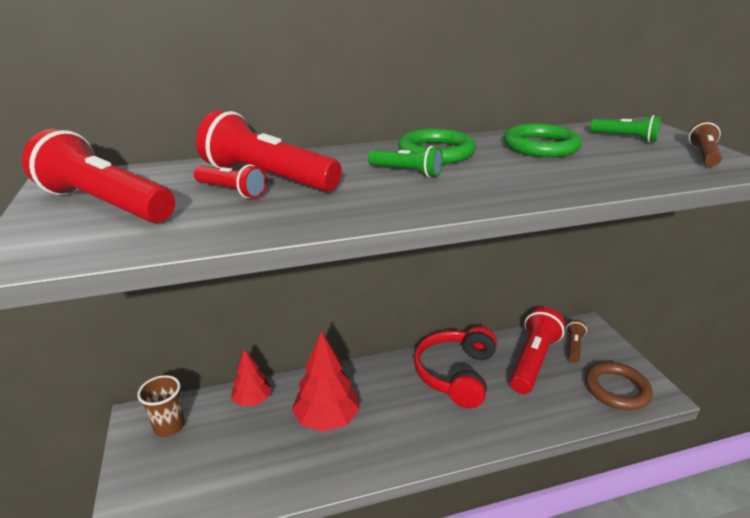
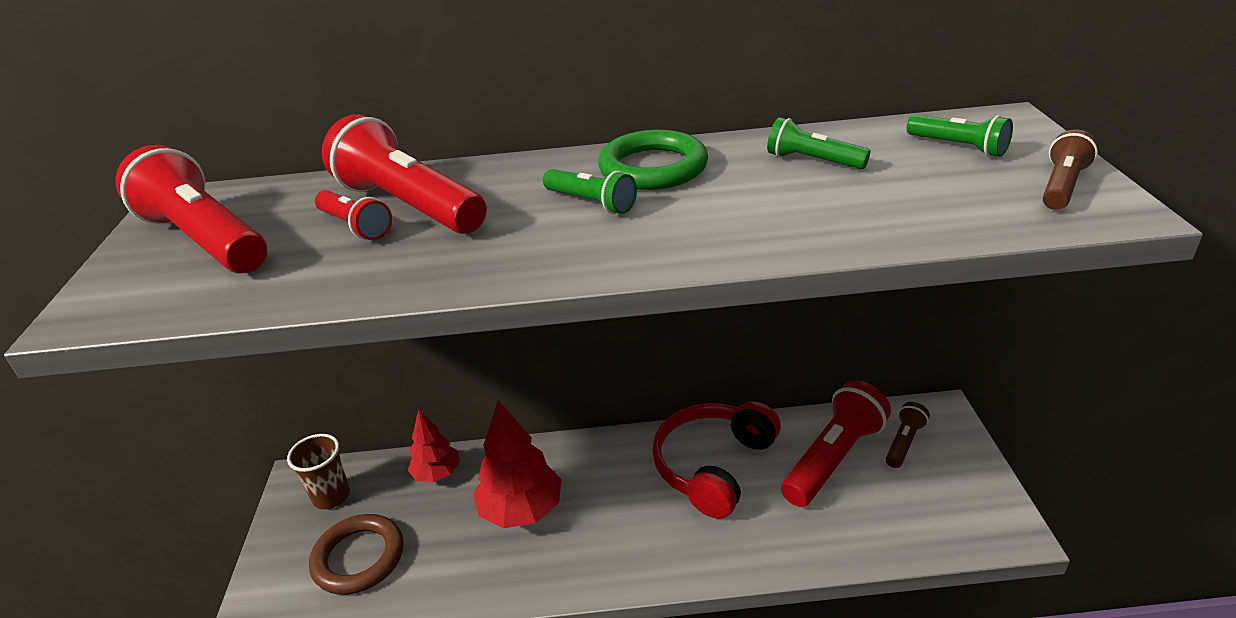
camera: 15 degrees right, 5 degrees up
green ring [504,123,582,157] -> green flashlight [767,117,870,169]
brown ring [585,362,653,410] -> brown ring moved to [309,514,404,595]

